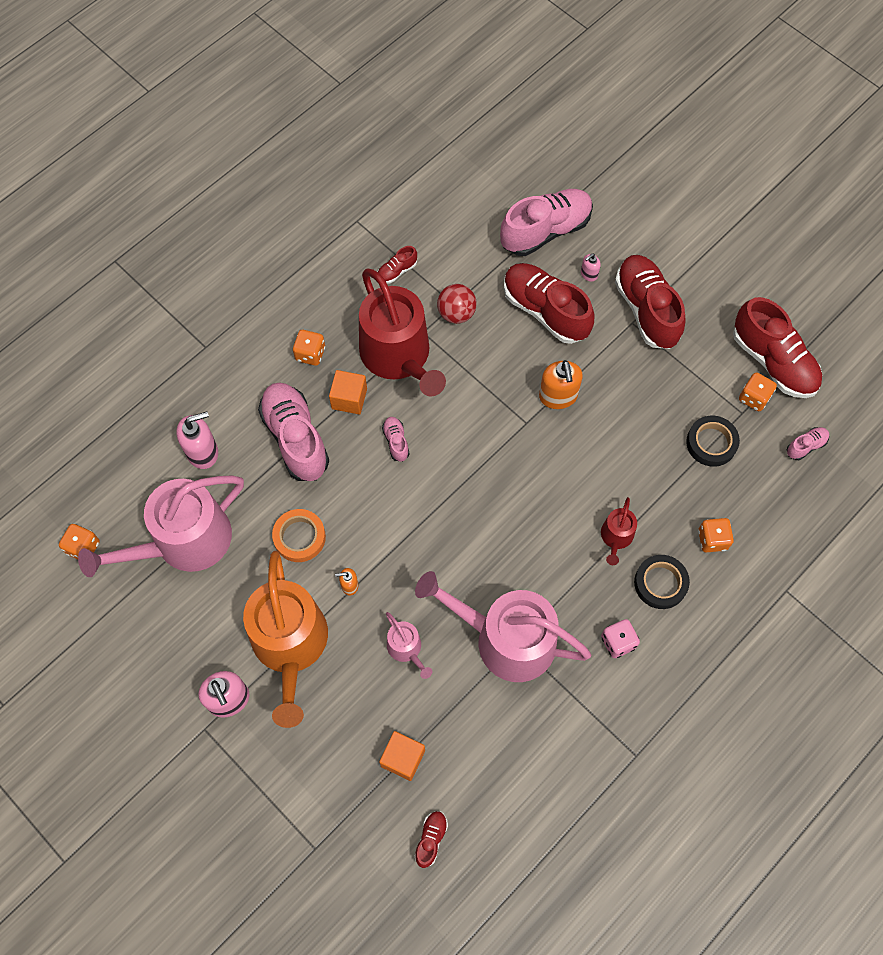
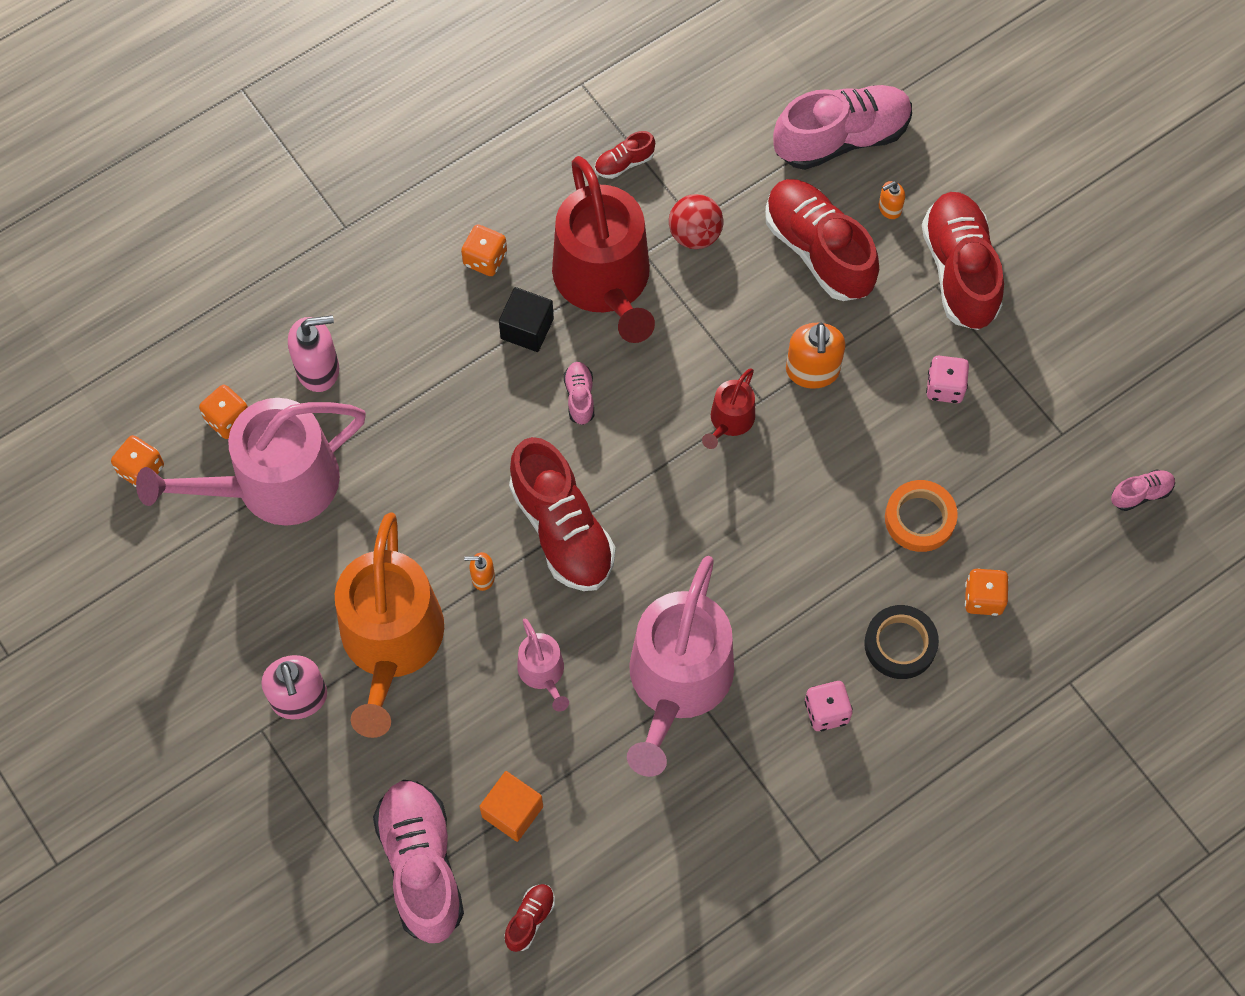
camera: 10 degrees right, 0 degrees up
pink shoe [258,382,329,481] -> pink shoe moved to [373,780,464,943]
orange tape [272,509,326,562] -> orange tape moved to [885,480,958,552]
orange cube [329,370,367,414] -> black cube [499,287,554,352]
pink watering can [415,571,591,682] -> pink watering can turned 105 degrees counterclockwise [627,556,734,777]
pink soap dispenser [581,253,601,282] -> orange soap dispenser [879,181,905,219]
red watering can [601,497,637,565] -> red watering can moved to [702,368,755,449]
black tape [686,416,740,467] -> none
red shoe [733,297,822,398] -> red shoe moved to [509,437,615,591]
orange dice [739,372,777,411] -> orange dice moved to [199,384,248,439]
none -> pink dice [926,356,969,403]

